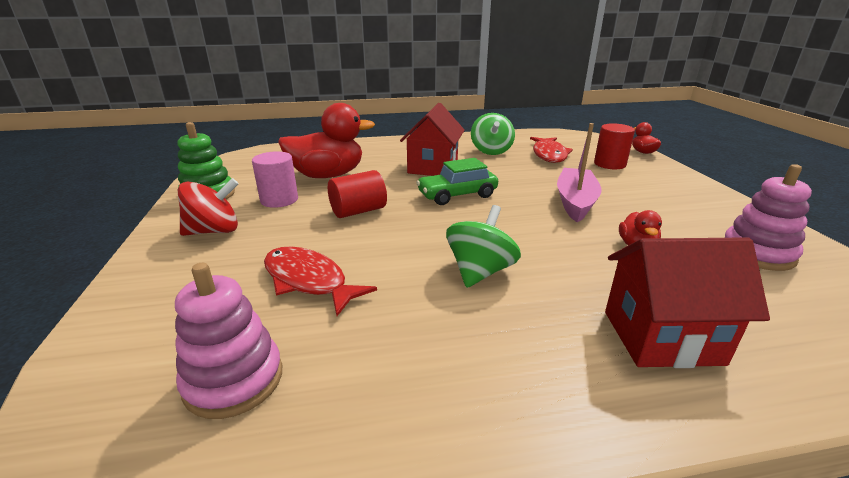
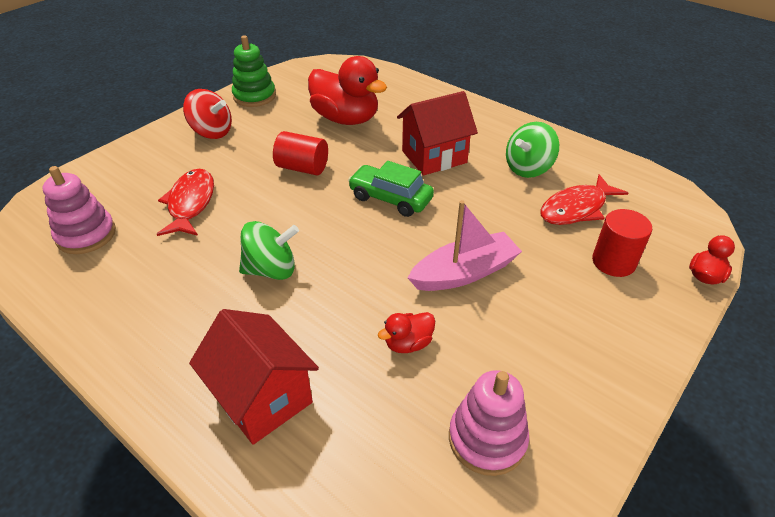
camera: 50 degrees right, 15 degrees up
pink cylinder [252,151,298,208] -> none

